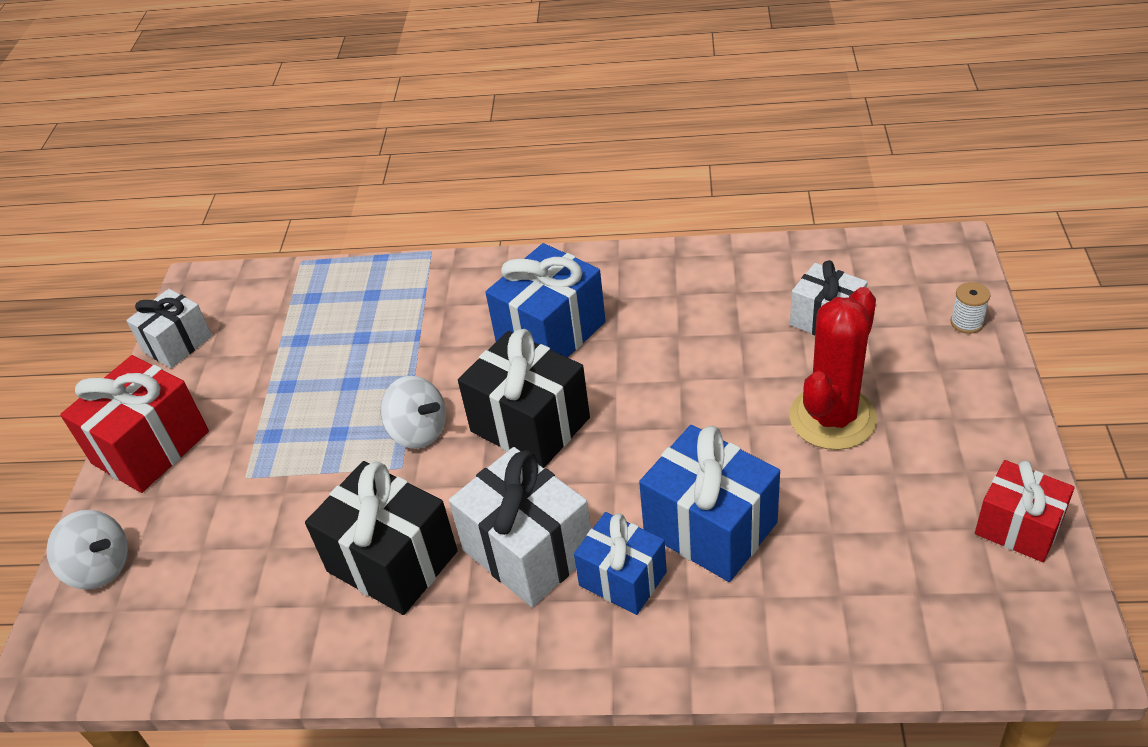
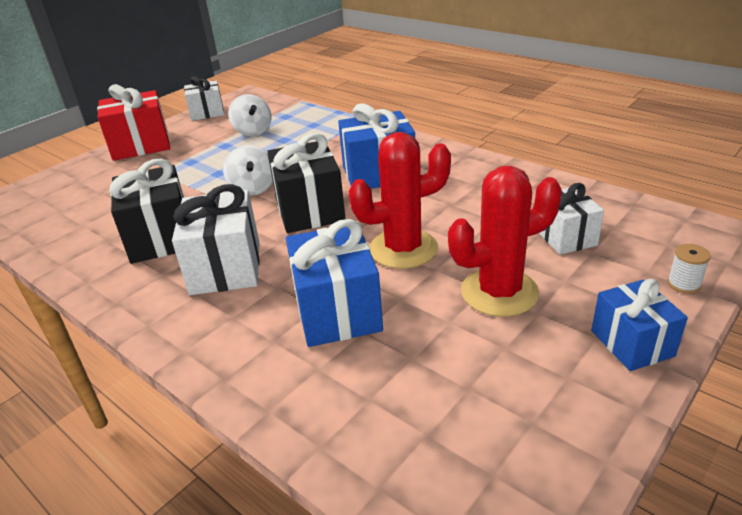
camera: 35 degrees right, 10 degrees down
white spinning top [47,510,128,590] -> white spinning top moved to [228,94,271,136]
blue gift [574,512,667,615] -> blue gift moved to [591,279,688,371]
red gift [975,460,1075,562] -> none
none -> red cactus [349,132,451,269]

